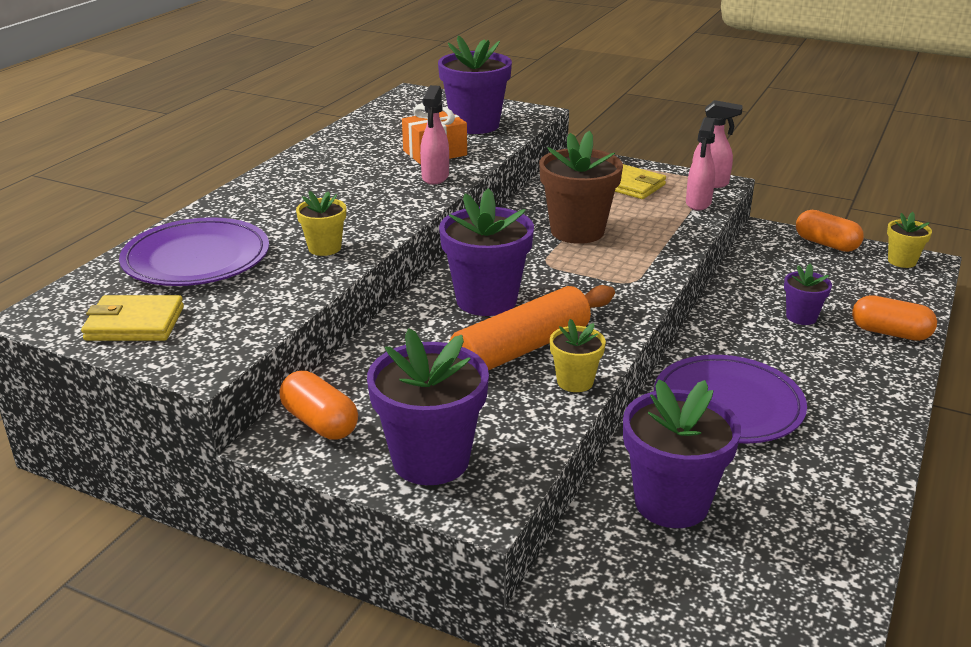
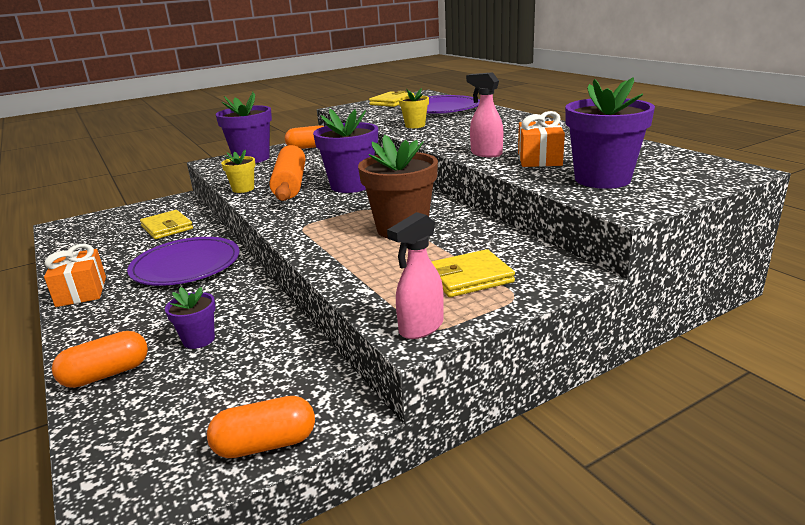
camera: 125 degrees right, 5 degrees down
purple flower pot [623,380,741,528] -> yellow wallet [140,210,193,239]
pink spray bottle [686,117,715,210] -> none
yellow flower pot [887,212,932,268] -> none
none -> orange gift [44,244,106,307]

